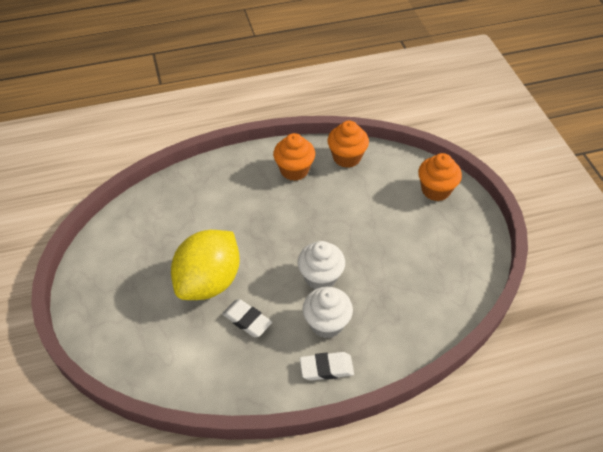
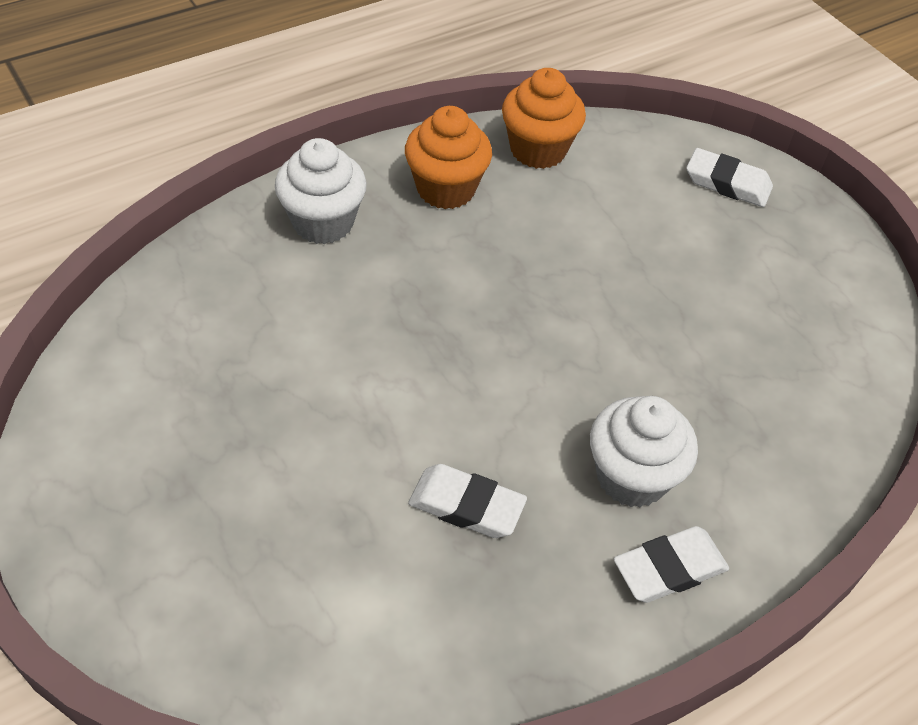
camera: 20 degrees left, 0 degrees up
yellow lemon [171,230,240,300] -> none
white cupcake [297,241,345,290] -> white cupcake moved to [275,138,367,244]
orange cupcake [418,153,462,201] -> white eraser [686,148,773,207]

